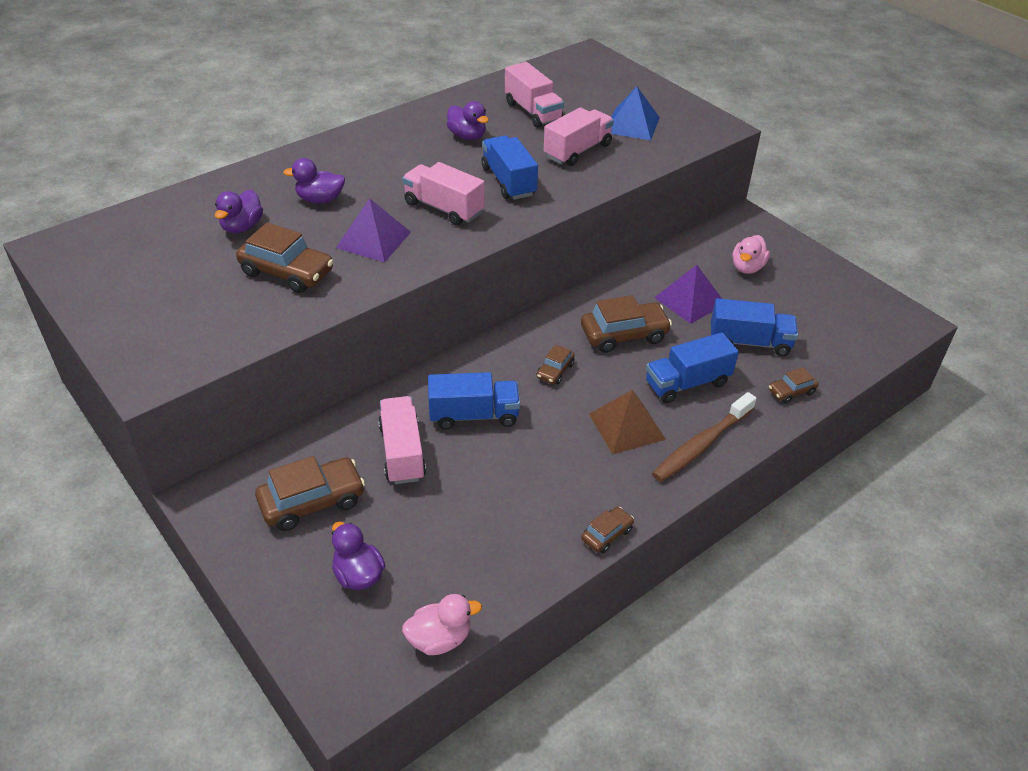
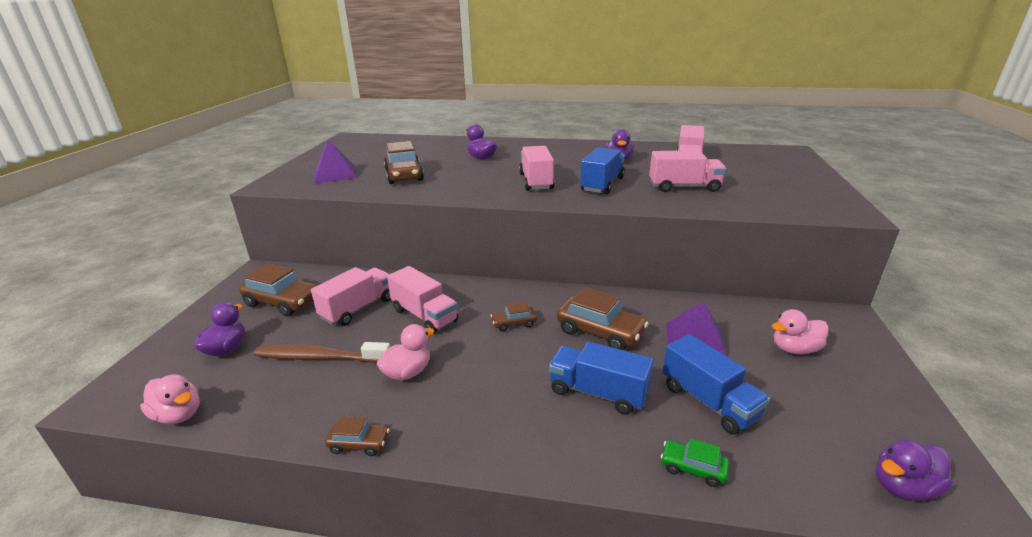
camera: 50 degrees right, 15 degrees down
purple duck [215,189,263,233] -> purple duck moved to [876,440,953,500]
purple pyramid [336,198,411,262] -> purple pyramid moved to [314,139,357,183]
blue truck [428,372,520,430] -> pink truck [387,266,458,334]
brown pyramid [589,390,666,454] -> none
blue pyramid [611,86,660,140] -> none
brown toothbrush [652,392,757,482] -> brown toothbrush moved to [255,342,390,363]
brown car [769,367,818,404] -> green car [661,439,729,487]
none -> pink duck [377,324,434,381]

